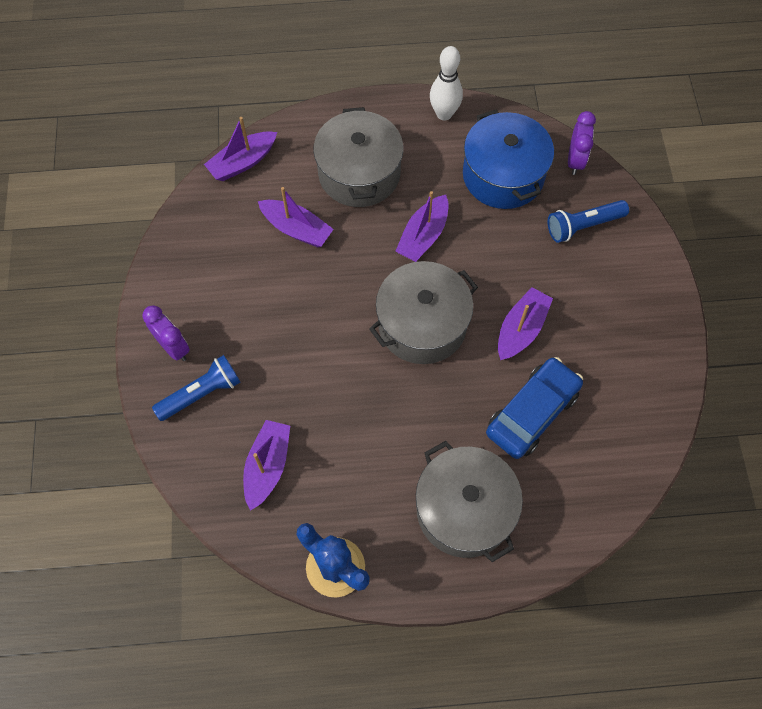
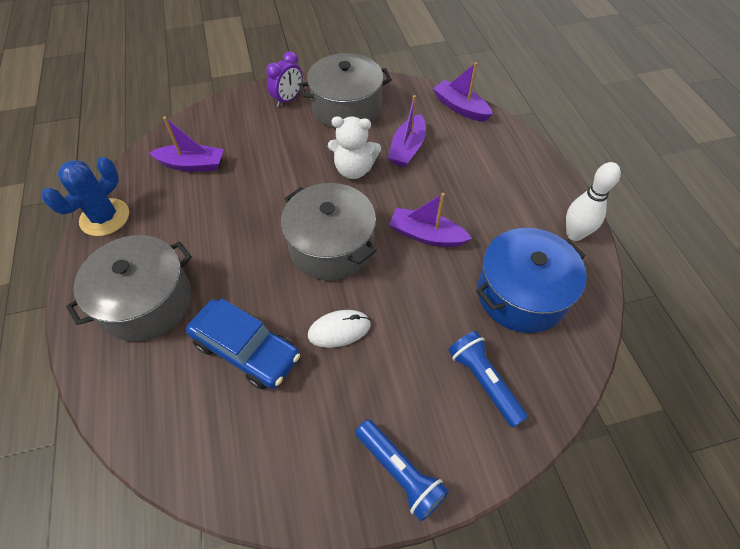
camera: 80 degrees right, 10 degrees down
blue flashlight [152,355,240,421] -> blue flashlight moved to [355,420,449,522]
grey pot [313,107,404,207] -> grey pot moved to [299,53,392,129]
purple boat [498,287,553,360] -> white mouse [308,310,371,348]
purple clock [568,111,596,175] -> none
none -> white teddy bear [328,116,381,179]

